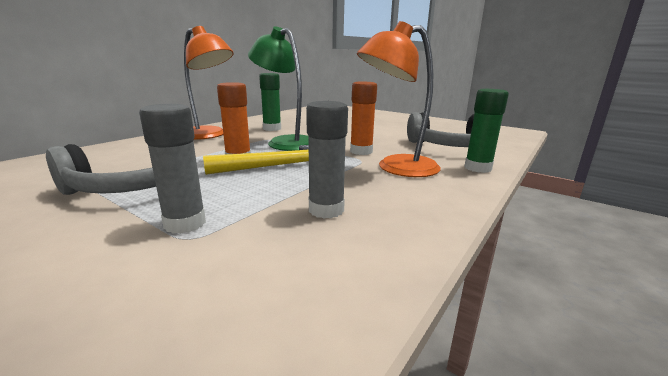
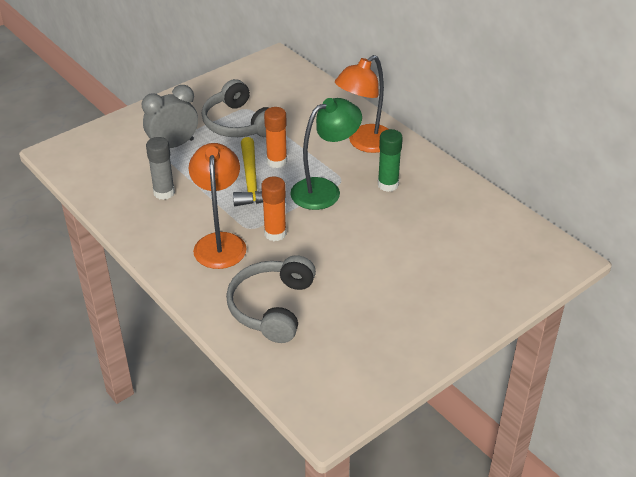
camera: 105 degrees right, 20 degrees up
grey glue stick [139,104,206,234] -> grey clock [142,85,198,148]
green glue stick [464,89,509,173] -> none

